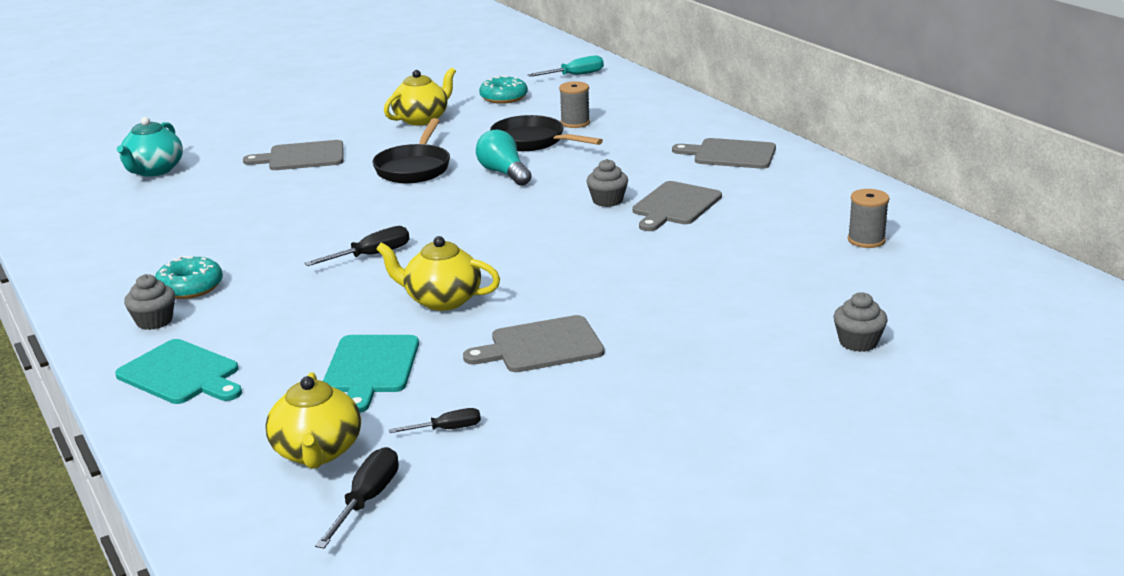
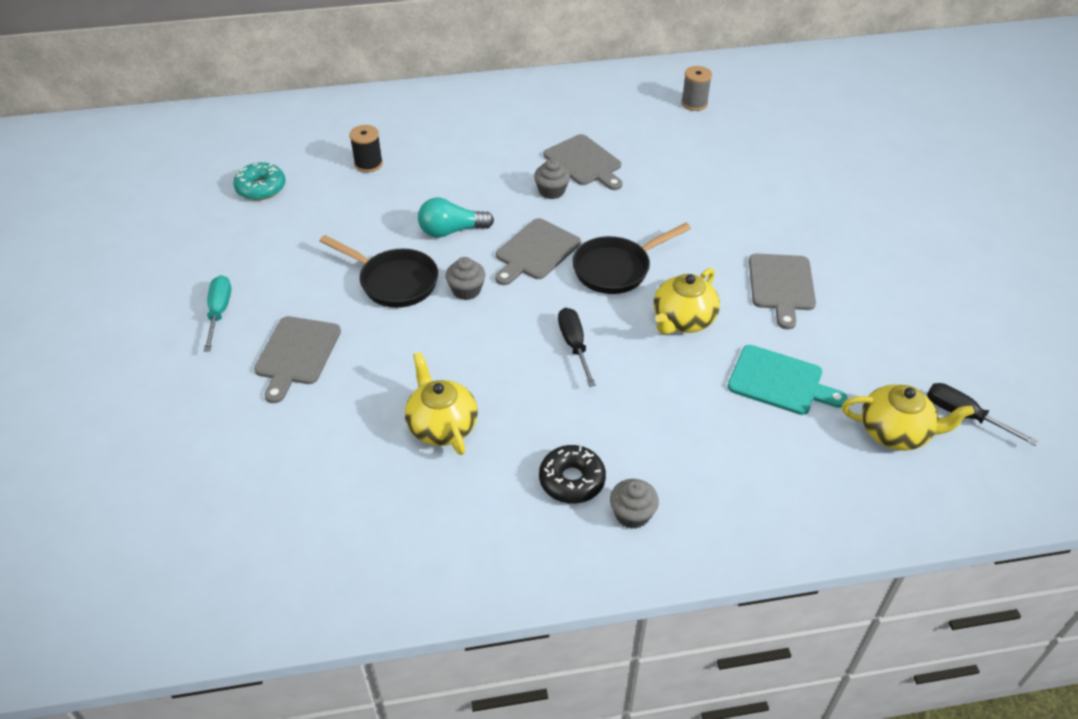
camera: 70 degrees left, 20 degrees up
turquoise cutting board [115,339,242,404] -> none
turquoise teapot [117,117,183,177] -> none
turquoise donut [155,256,223,299] -> black donut [539,445,606,504]
yellow teapot [384,68,456,125] -> yellow teapot moved to [405,352,478,455]
black screwdriver [389,408,481,433] -> none
black pan [490,115,603,151] -> black pan moved to [572,223,691,294]
turquoise screwdriver [528,55,604,77] -> turquoise screwdriver moved to [203,275,231,352]
grey spool [559,81,590,128] -> black spool [349,125,383,173]
grey cutting board [672,138,776,169] -> grey cutting board moved to [495,218,581,285]
grey cupcake [834,292,887,352] -> grey cupcake moved to [445,257,485,300]

